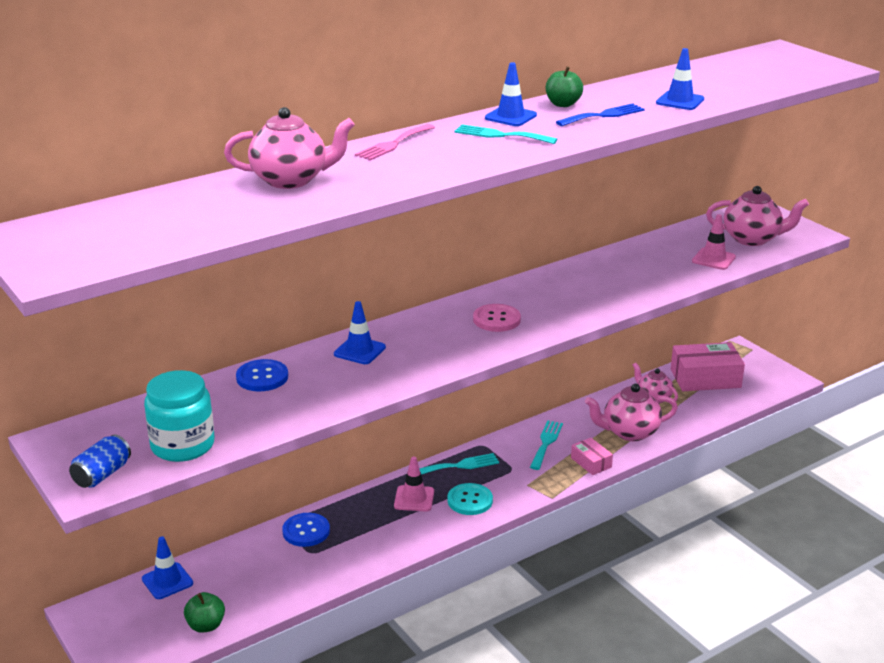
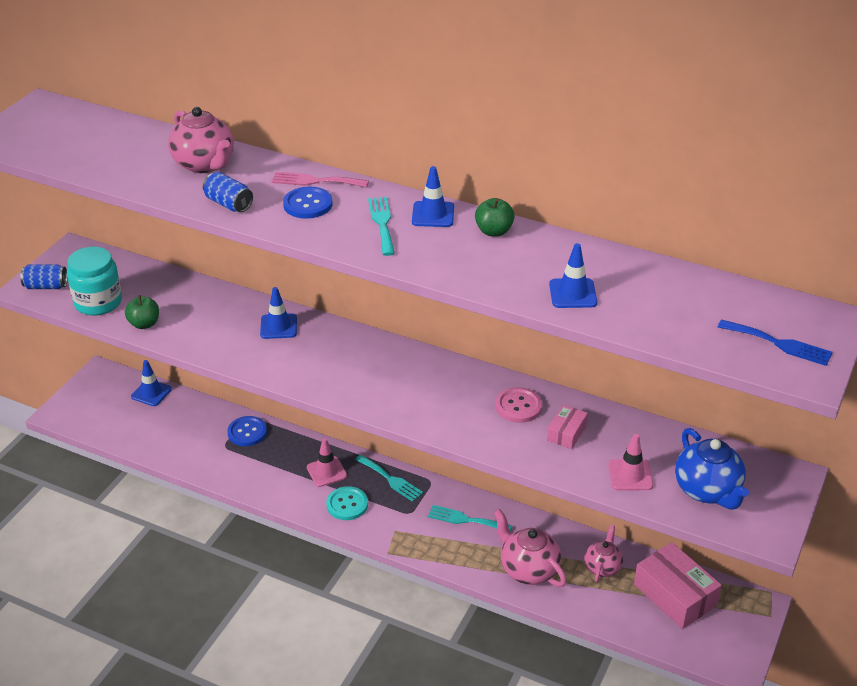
camera: 60 degrees right, 10 degrees up
green apple [184,592,225,633] -> green apple moved to [125,295,159,329]
blue button [236,359,288,391] -> blue button moved to [283,186,333,219]
pink button [473,304,521,332] -> pink button moved to [495,387,542,423]
turquoise fork [530,420,563,470] -> turquoise fork turned 150 degrees counterclockwise [428,505,512,532]
blue fork [556,103,644,126] -> blue fork moved to [718,319,833,366]
pink box [571,438,613,475] -> pink box moved to [547,405,588,449]
pink teapot [706,186,809,246] -> blue teapot [675,428,749,510]
none -> blue can [203,172,253,212]

